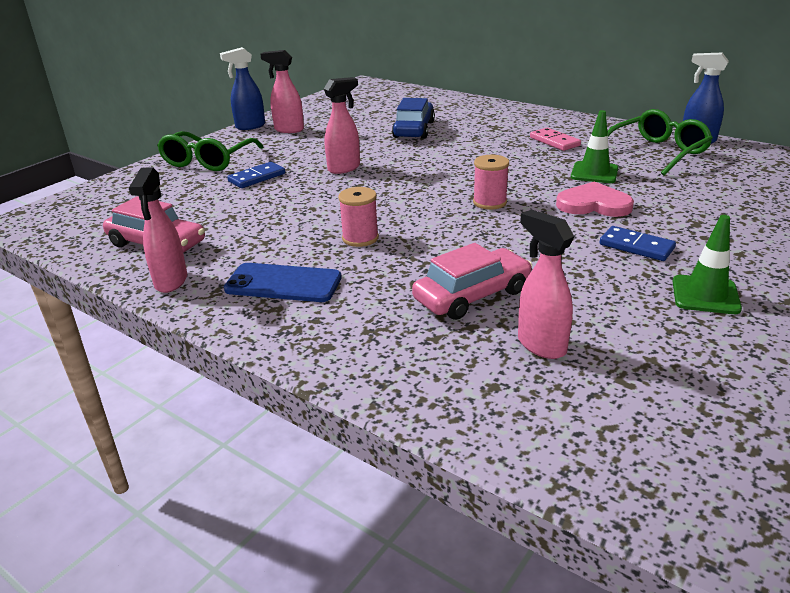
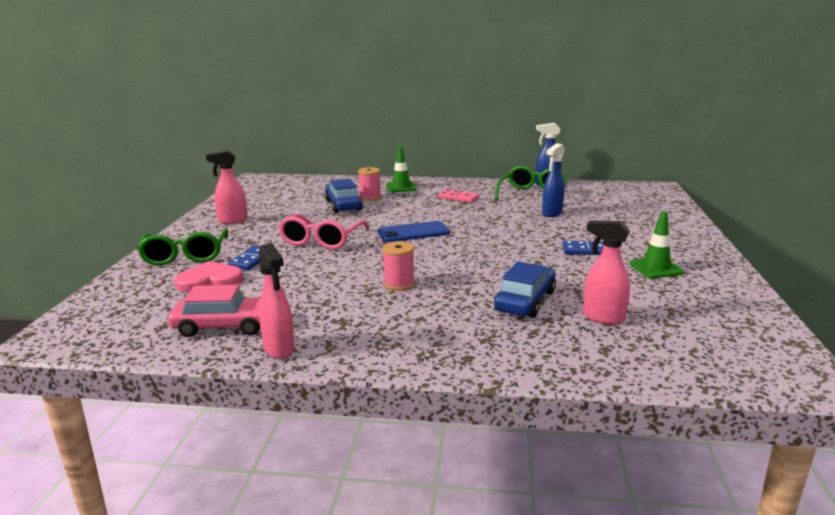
camera: 30 degrees left, 10 degrees down
blue spray bottle [220,47,265,130] -> blue spray bottle moved to [542,143,565,217]
blue phone [224,263,342,302] -> blue phone moved to [378,221,450,242]
pink spray bottle [324,77,360,174] -> pink glasses [278,214,369,249]
pink car [412,243,532,320] -> blue car [494,261,556,318]
pink spool [473,155,509,210] -> pink spool moved to [358,167,381,201]
pink heart [556,181,634,217] -> pink heart moved to [174,261,243,292]
green traffic cone [571,110,618,183] -> green traffic cone moved to [386,146,417,192]

